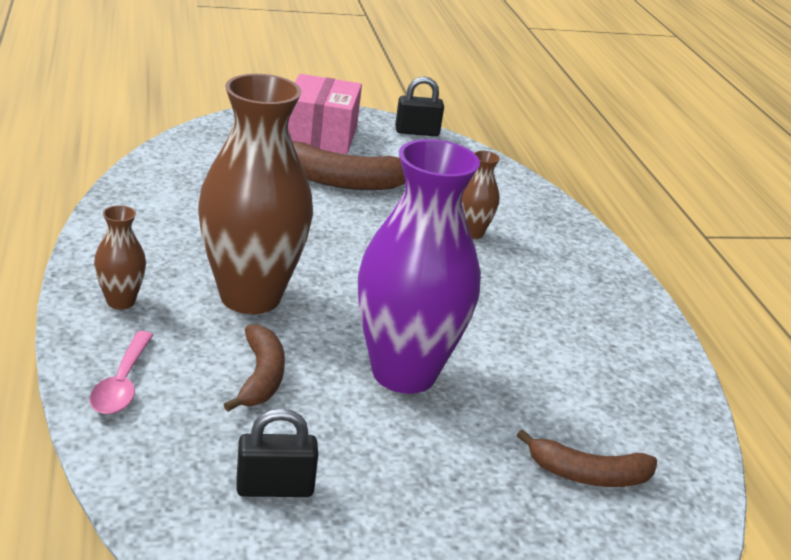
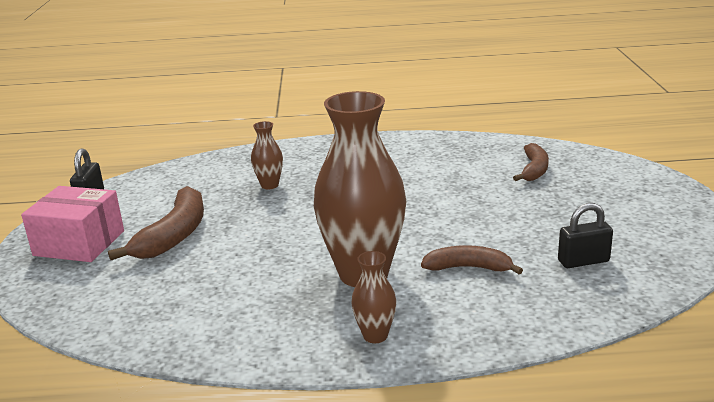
camera: 75 degrees left, 5 degrees down
pink spoon [90,331,153,414] -> none
black padlock [236,408,318,497] -> black padlock turned 75 degrees clockwise [558,203,613,268]
purple vase [358,139,481,394] -> none

